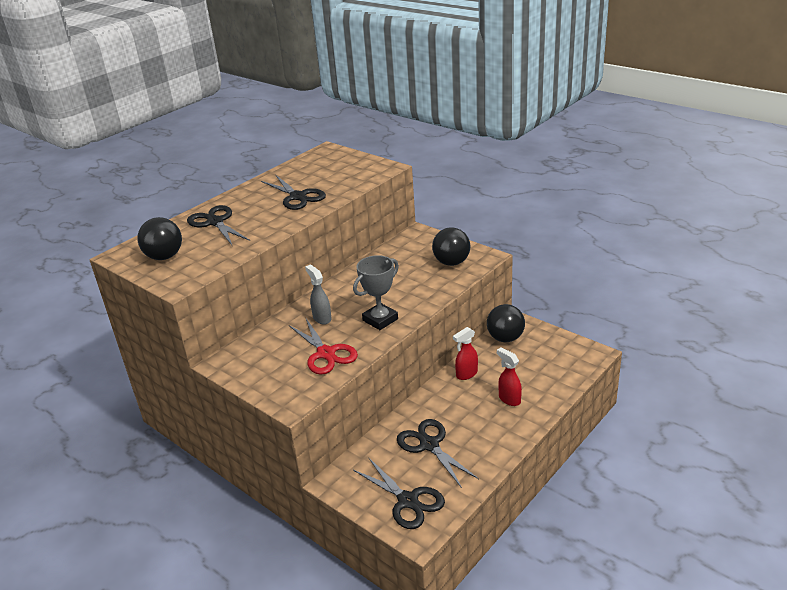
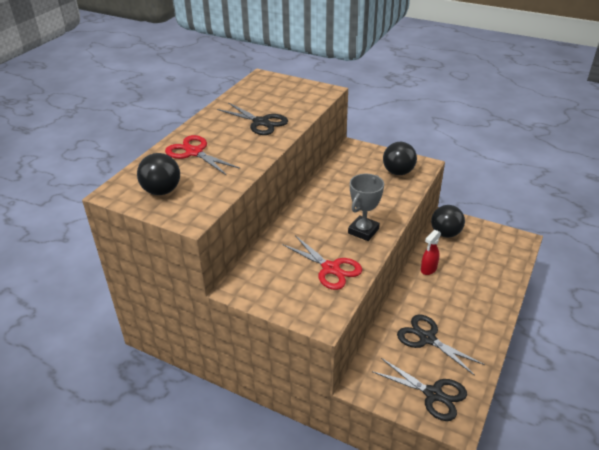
camera: 15 degrees left, 5 degrees up
black scissors [187,205,250,245] -> red scissors [165,135,240,176]
grey spray bottle [305,264,332,325] -> none
red spray bottle [497,347,522,406] -> none

